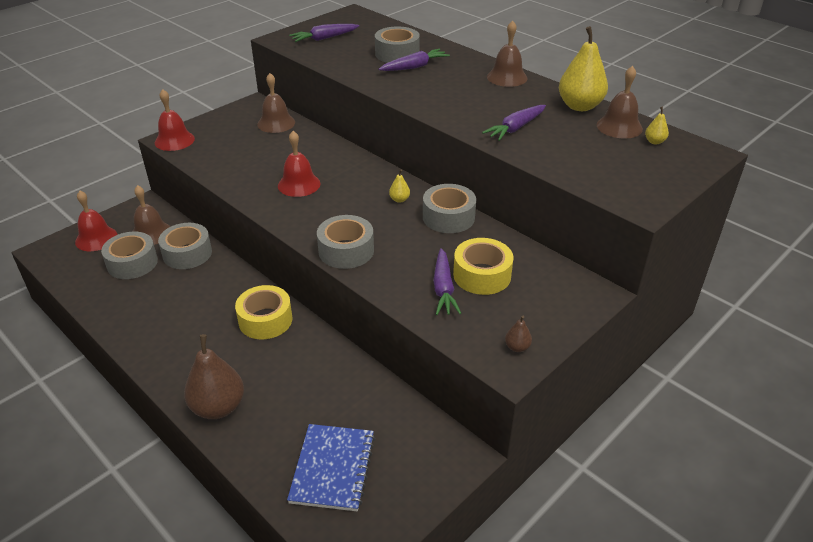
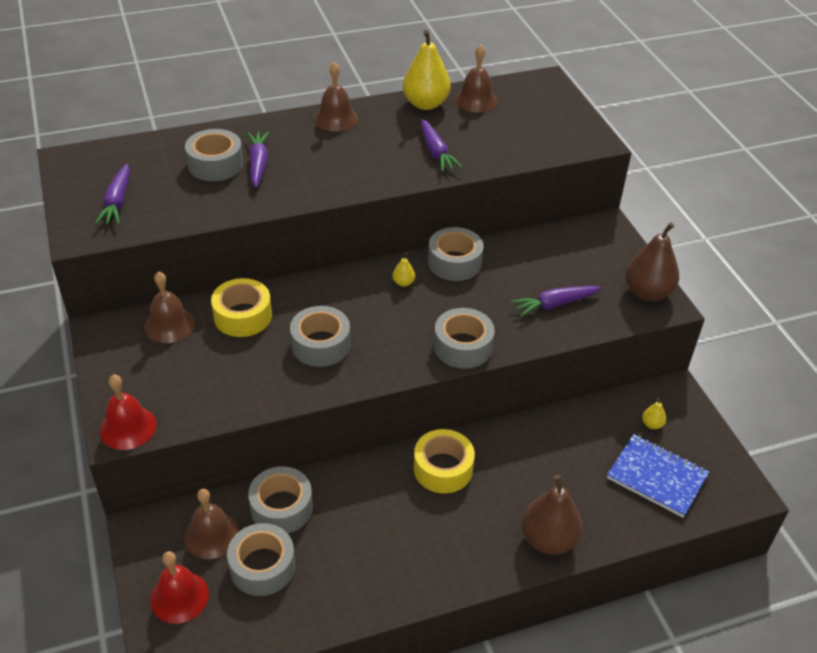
camera: 65 degrees left, 5 degrees up
red bell [278,131,321,197] -> grey tape [290,306,351,367]
purple carrot [433,248,461,315] -> purple carrot turned 135 degrees clockwise [511,286,601,317]
yellow tape [453,238,514,295] -> yellow tape moved to [211,278,272,337]
brown pear [505,315,532,352] -> brown pear [625,223,679,301], size x2.29
yellow pear [645,107,669,144] -> yellow pear moved to [642,398,666,429]

